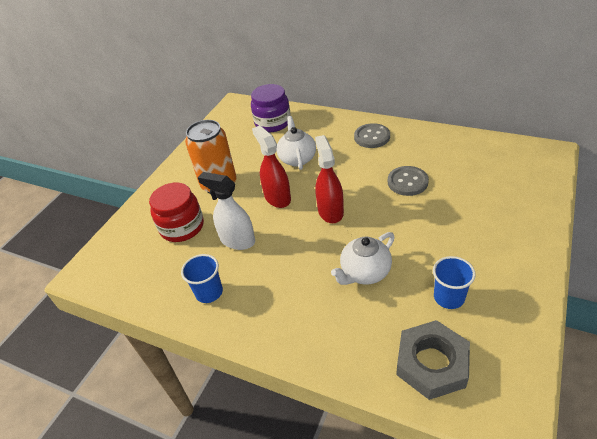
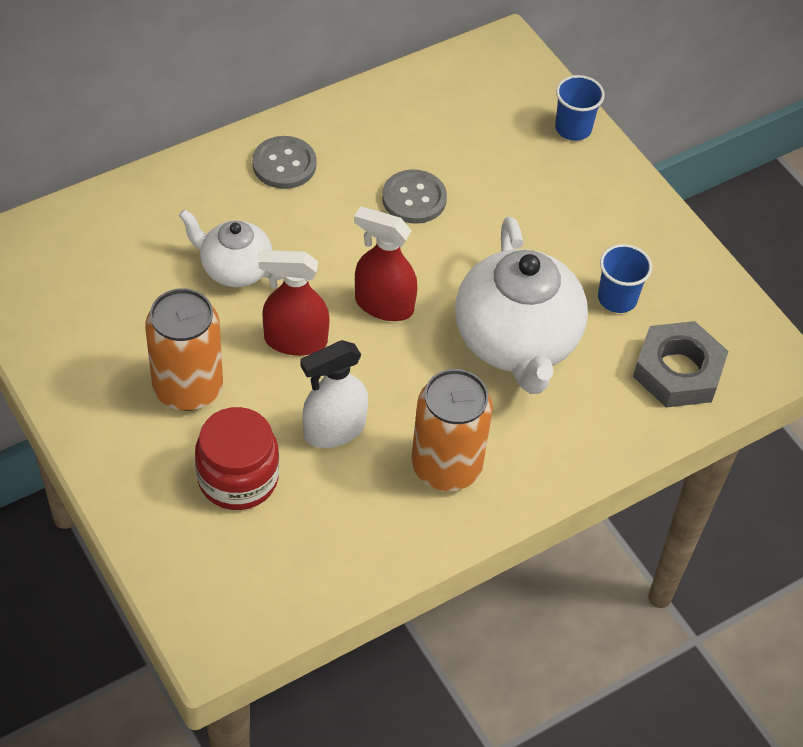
camera: 65 degrees left, 10 degrees up
blue cup [181,254,223,303] -> blue cup moved to [555,75,605,141]
purple jar [251,84,291,132] -> none
white teapot [331,232,395,285] -> white teapot [455,217,588,394], size x1.79
none -> orange can [412,369,493,491]

